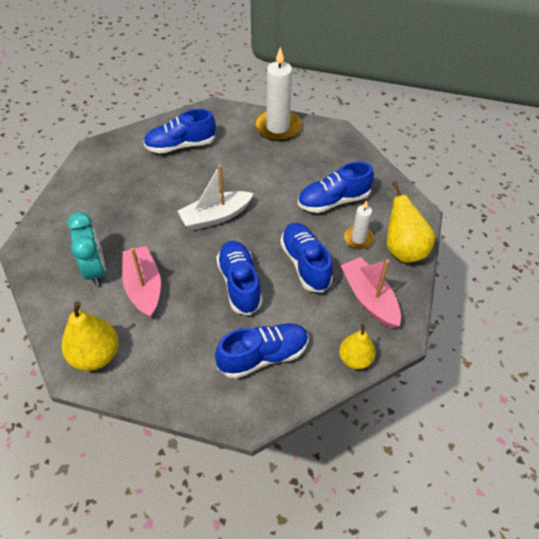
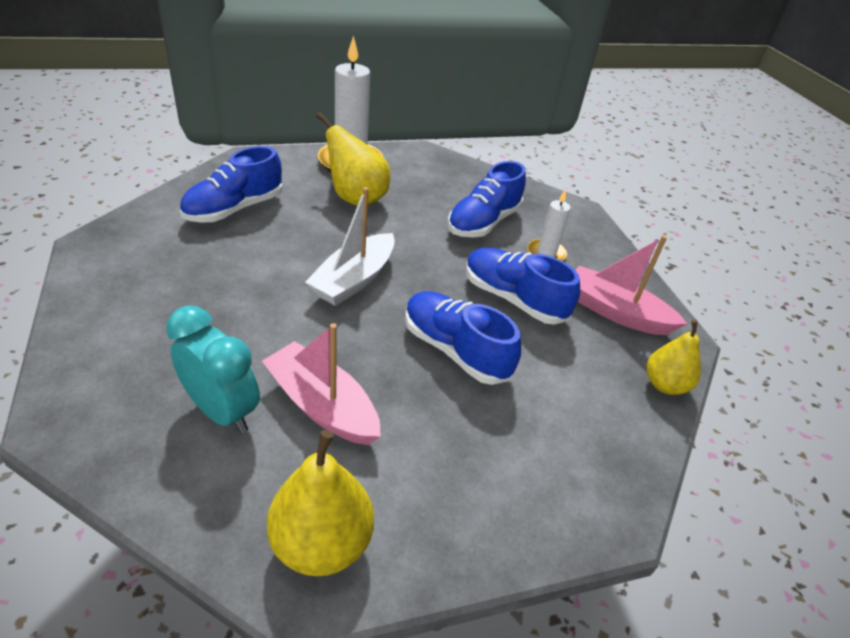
camera: 35 degrees left, 10 degrees down
blue shoe [215,323,308,379] -> none
yellow pear [386,181,435,263] -> yellow pear moved to [316,112,390,206]

